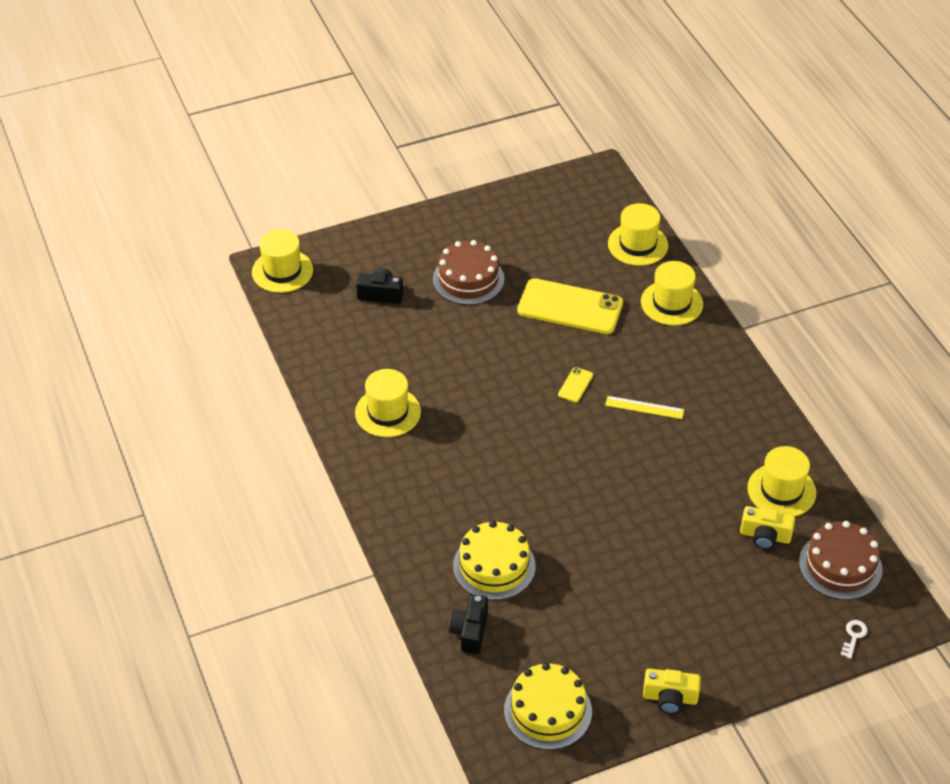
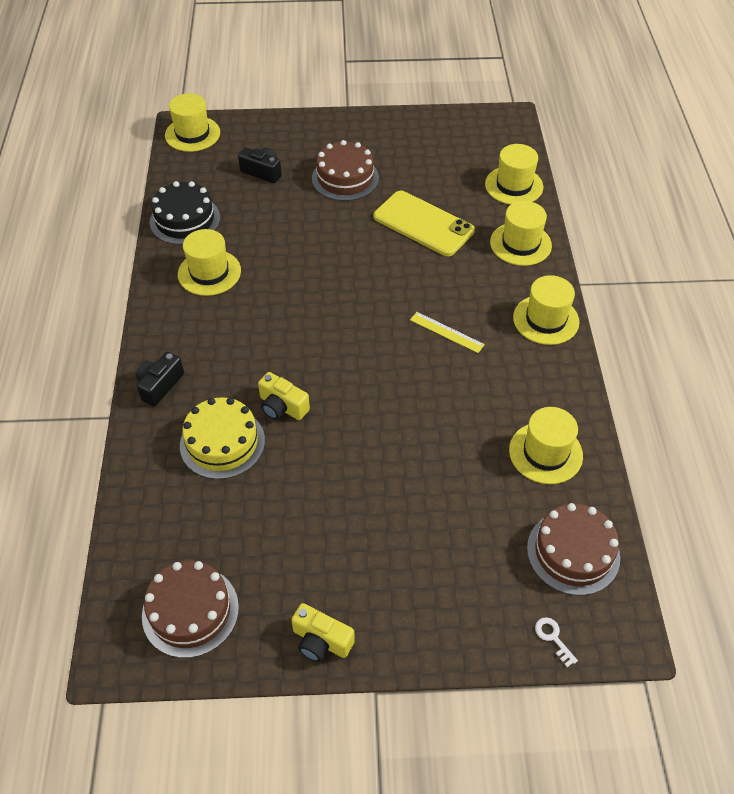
camera: 20 degrees right, 5 degrees up
black camera [449,595,488,654] -> black camera moved to [136,352,184,407]
yellow cake [504,663,592,750] -> brown cake [142,561,239,658]
yellow phone [558,367,593,402] -> none
yellow camera [740,506,795,550] -> yellow camera moved to [258,372,310,420]
white key [840,620,868,659] -> white key turned 75 degrees counterclockwise [535,617,578,667]
none -> black cake [150,181,220,245]
none -> yellow hat [513,275,579,345]

